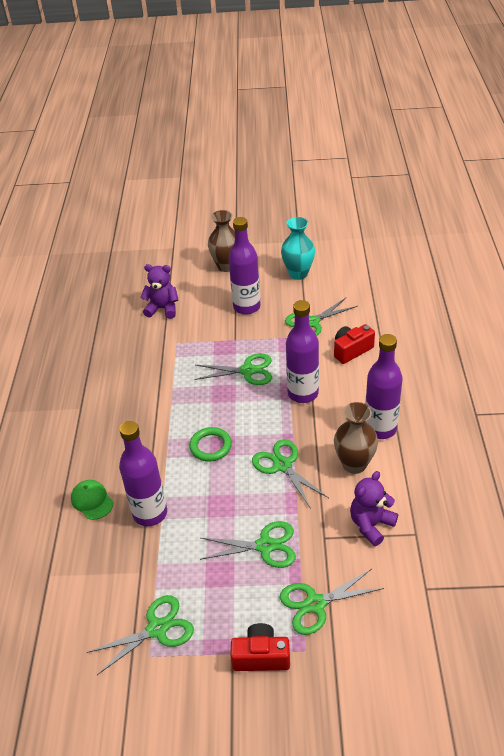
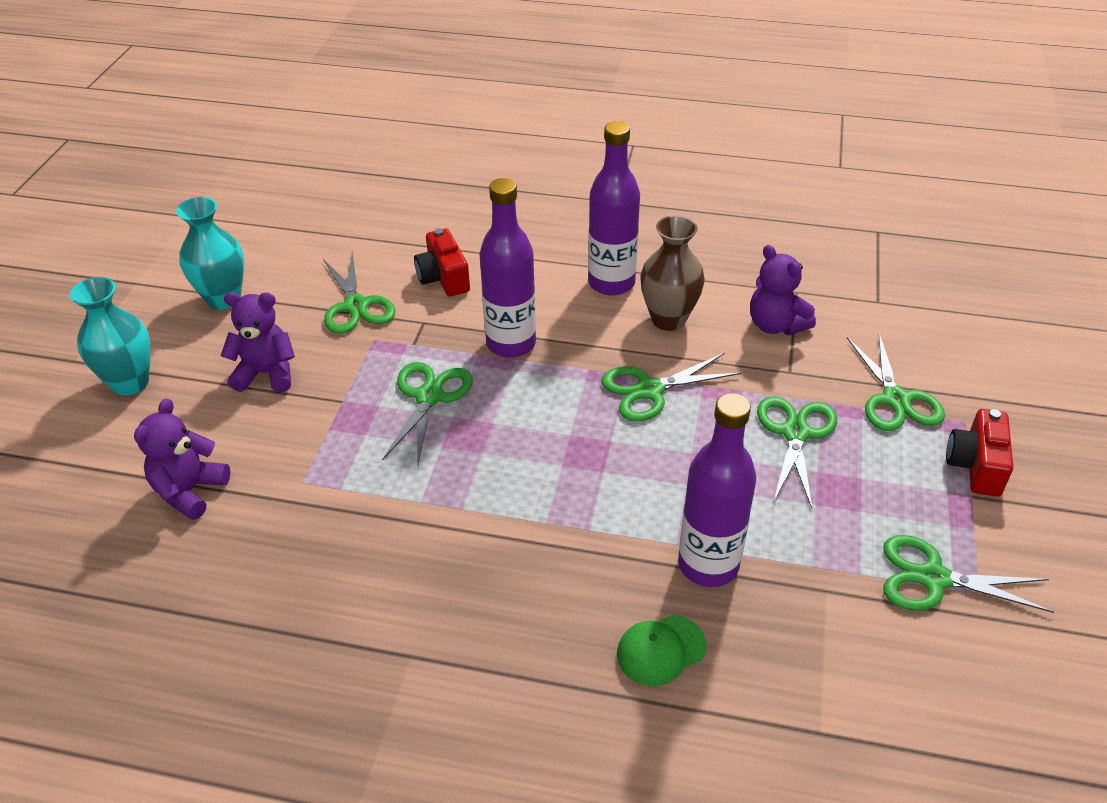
camera: 80 degrees left, 0 degrees up
green scissors [87,595,194,675] -> green scissors turned 60 degrees counterclockwise [883,535,1054,613]
green ring [189,427,232,462] -> none
brown vase [208,210,235,272] -> turquoise vase [70,277,150,396]
purple bottle [228,217,261,315] -> purple teddy bear [221,292,295,392]

